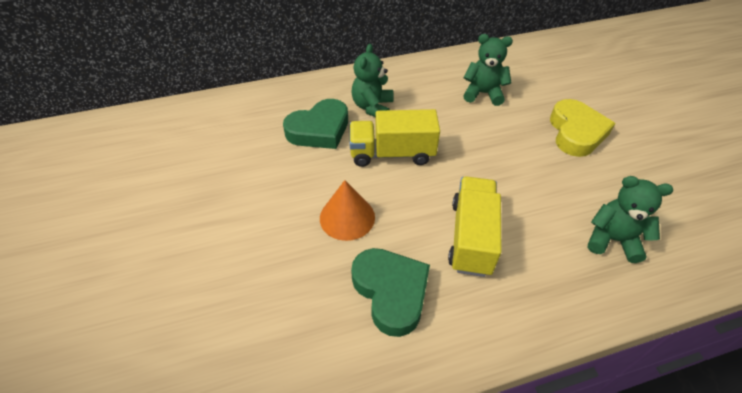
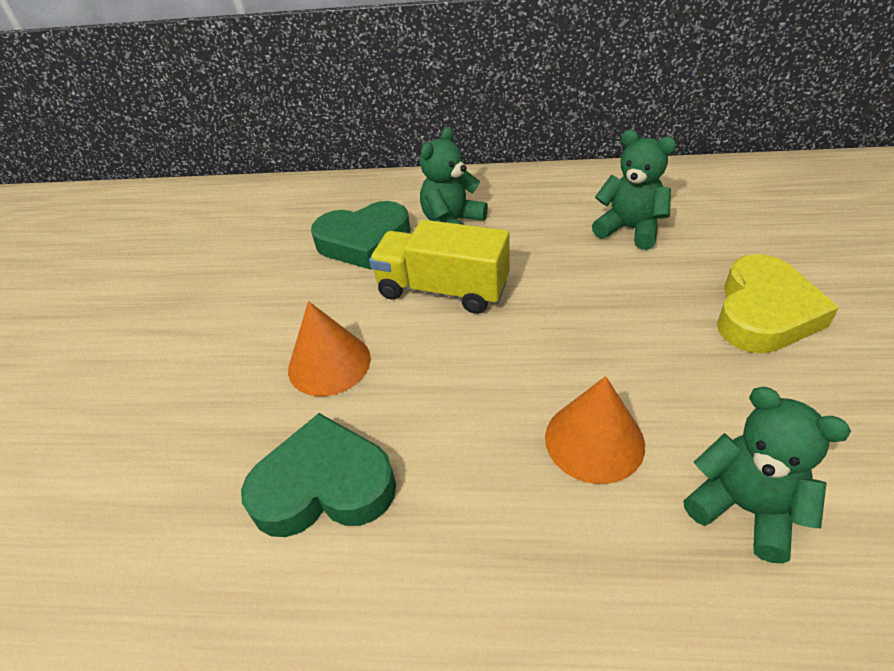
camera: 25 degrees right, 5 degrees down
green heart [351,248,430,337] -> green heart turned 90 degrees counterclockwise [241,413,396,537]
yellow truck [448,176,502,277] -> none
none -> orange cone [545,376,645,484]

